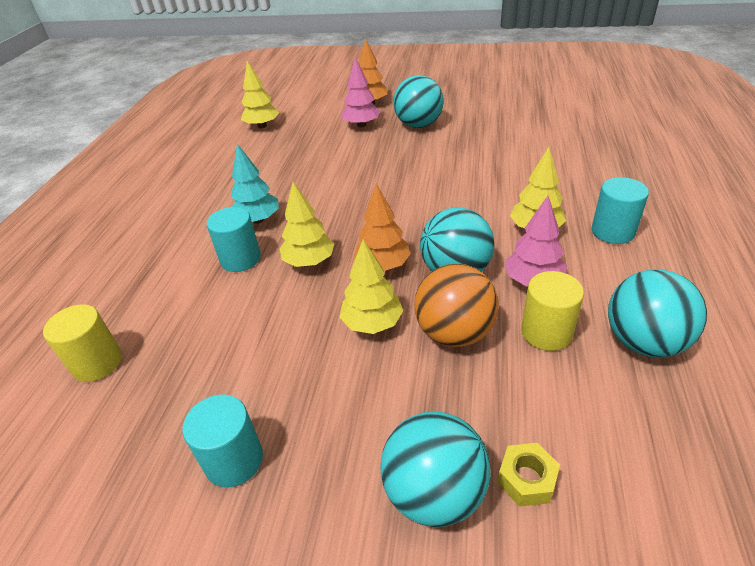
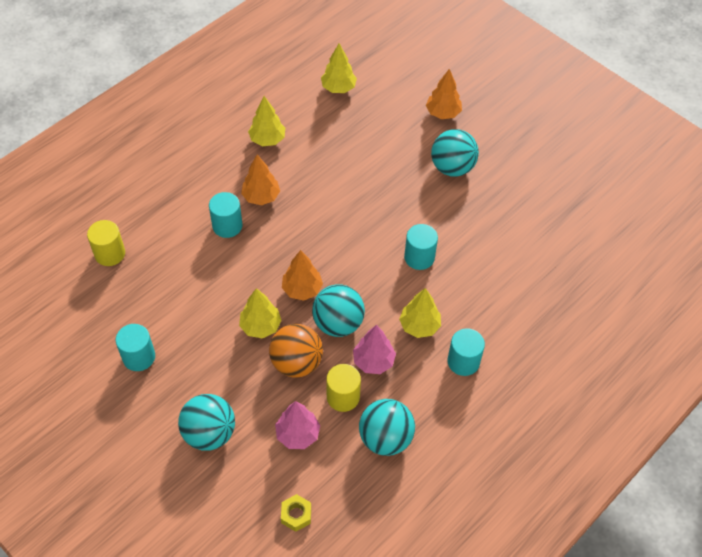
camera: 30 degrees right, 15 degrees up
turquoise tree [232,144,279,224] -> orange tree [241,155,280,205]
yellow tree [280,182,335,267] -> yellow tree moved to [248,96,285,146]
pink tree [342,58,380,128] -> pink tree moved to [275,401,320,449]
yellow nut [497,443,560,507] -> yellow nut moved to [281,494,311,532]
none -> turquoise cylinder [404,224,438,270]

